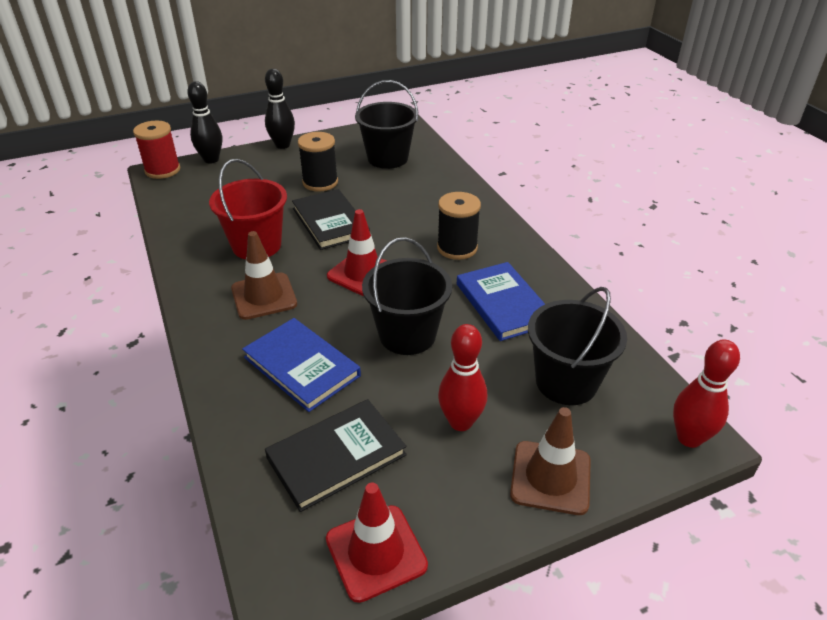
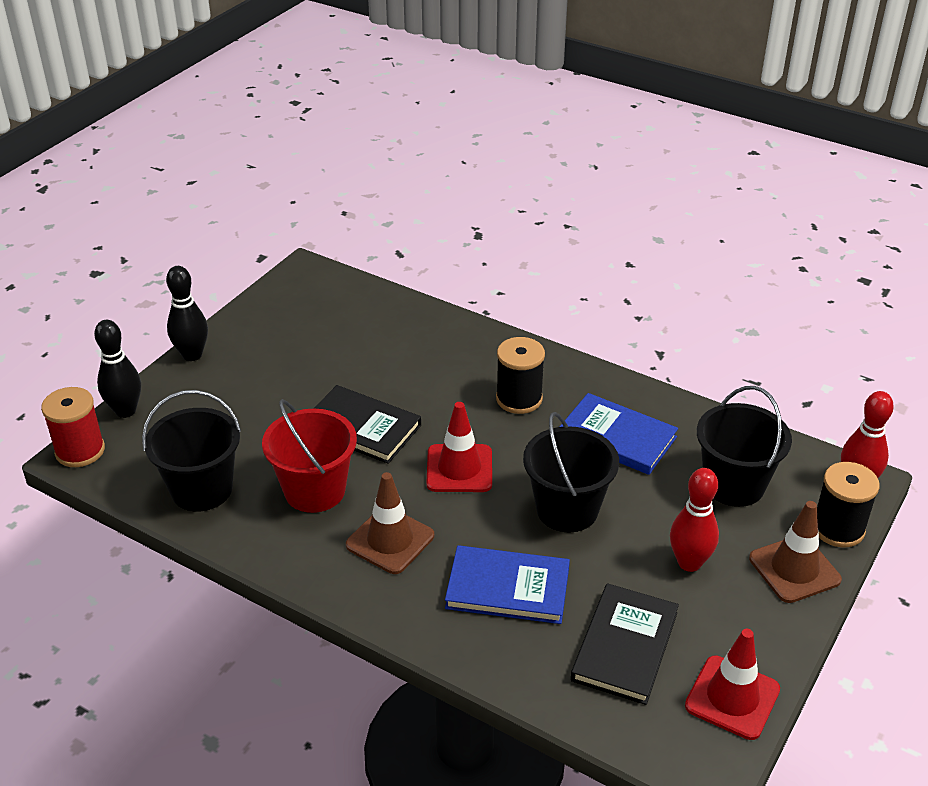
camera: 35 degrees left, 0 degrees up
black spool [298,132,338,191] -> black spool moved to [817,462,880,548]
black bucket [355,80,418,169] -> black bucket moved to [142,390,241,512]

